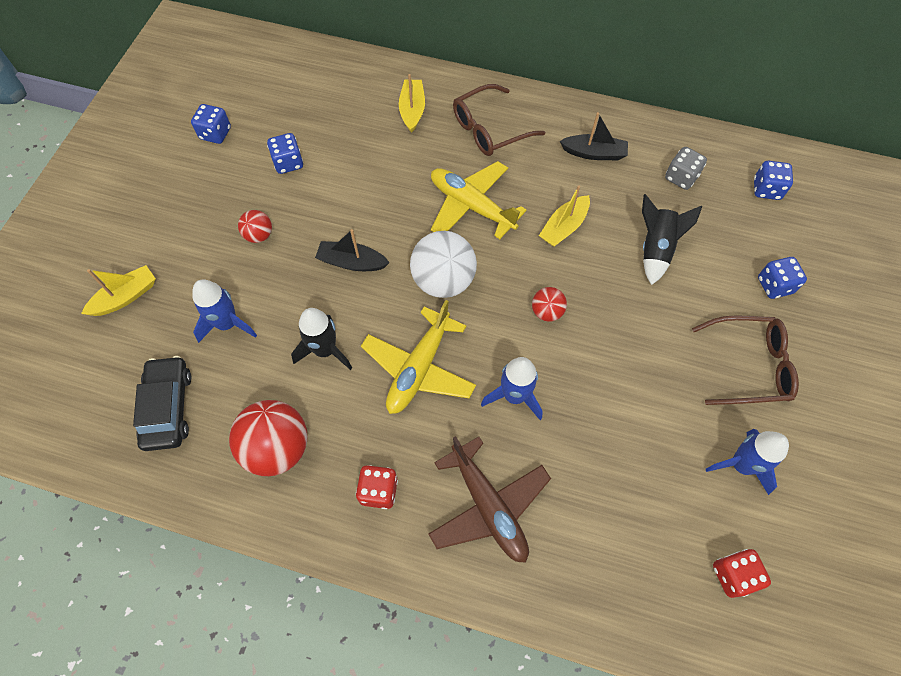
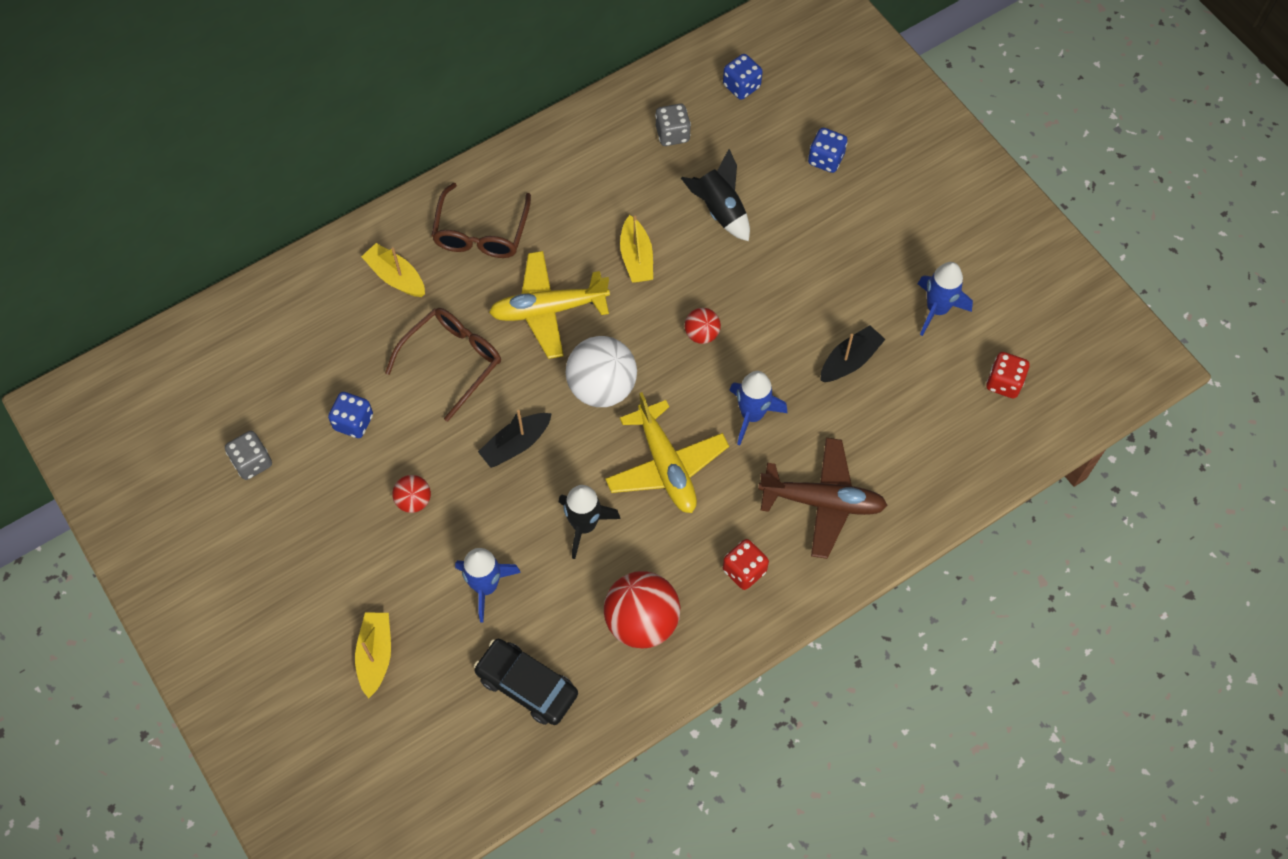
camera: 50 degrees left, 0 degrees up
blue dice [191,104,231,144] -> grey dice [225,431,272,480]
black boat [560,112,628,160] -> black boat moved to [820,325,885,382]
brown glasses [692,316,799,405] -> brown glasses moved to [385,308,501,422]

